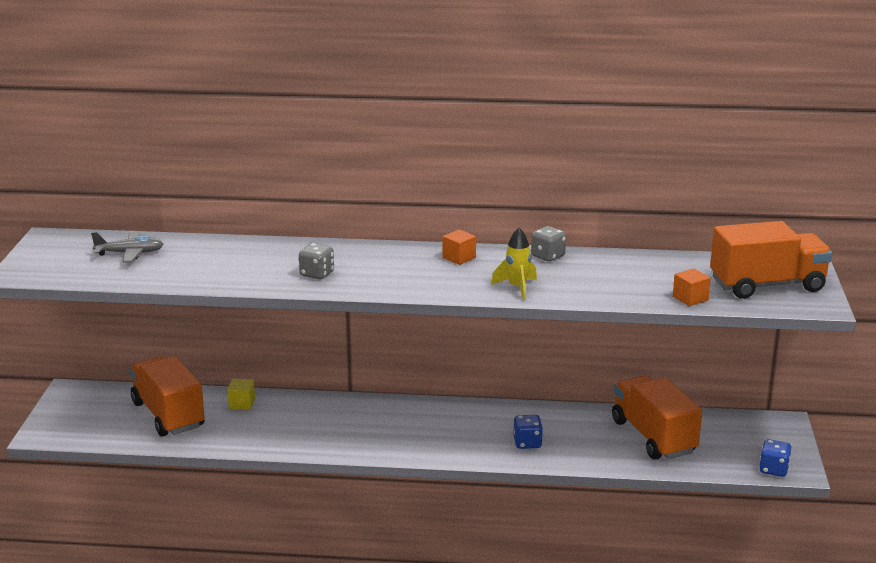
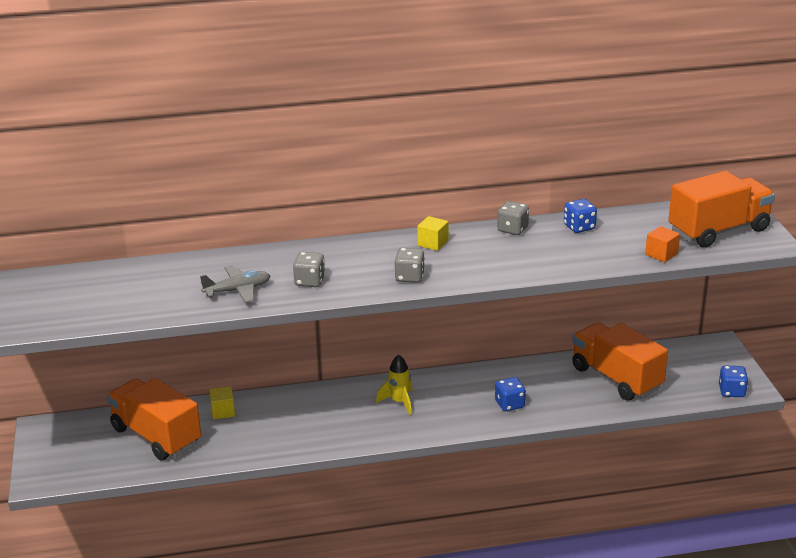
camera: 15 degrees left, 5 degrees up
grey plane [91,231,163,263] -> grey plane moved to [200,265,270,303]
orange cube [443,229,476,265] -> yellow cube [417,216,449,251]
yellow rocket [491,228,537,300] -> yellow rocket moved to [376,355,413,415]
none -> grey dice [395,248,425,283]
none -> blue dice [564,199,597,233]

